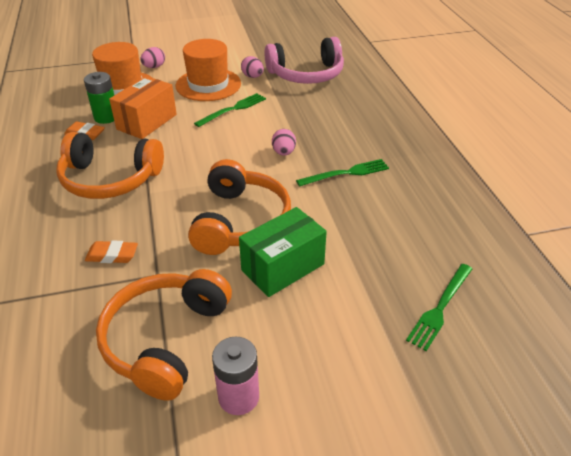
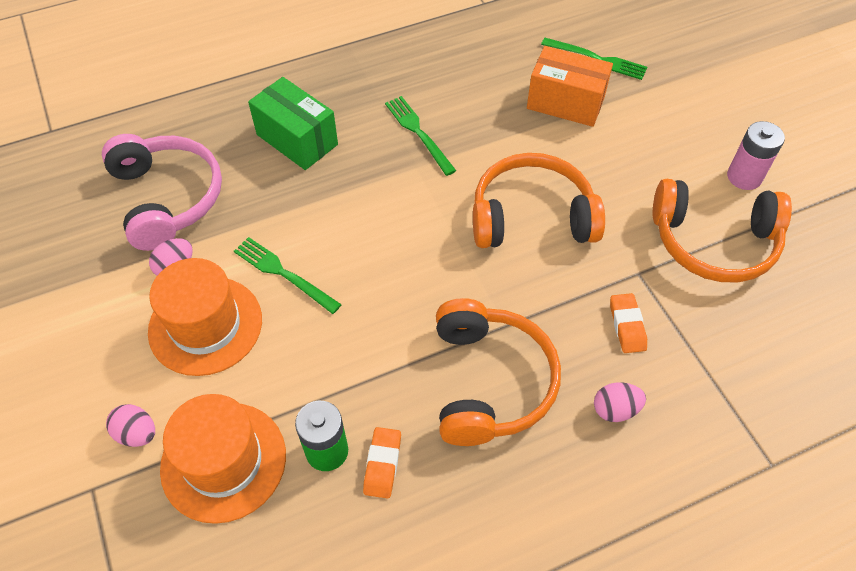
camera: 100 degrees left, 15 degrees up
orange box [109,76,177,139] -> orange box moved to [527,46,613,127]
green box [239,207,327,297] -> green box moved to [248,77,338,170]
pink egg [272,129,296,156] -> pink egg moved to [594,382,646,422]

